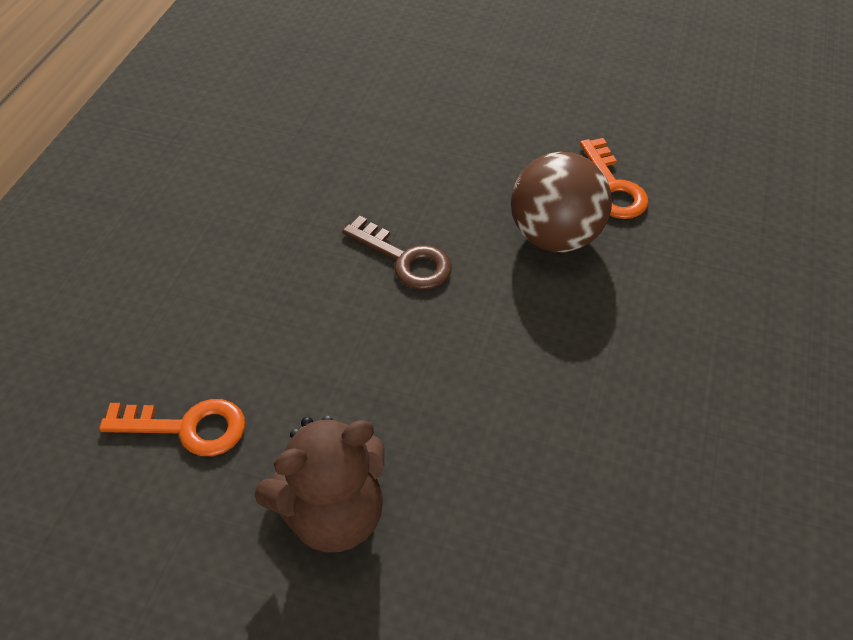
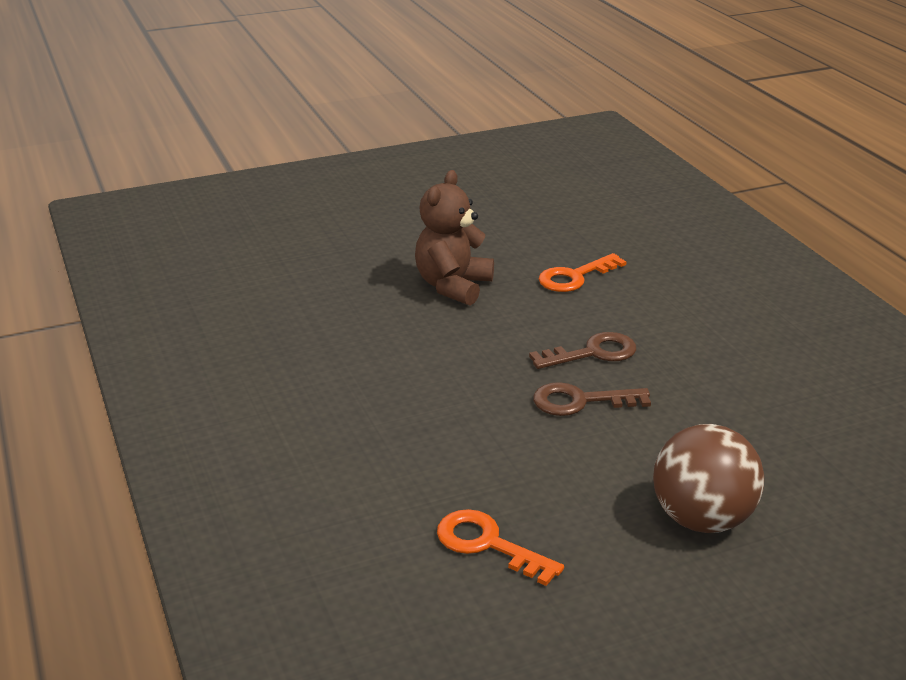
camera: 140 degrees right, 20 degrees down
brown ball [511,152,612,253] -> brown ball moved to [653,424,764,533]
none -> brown key [529,332,636,369]

